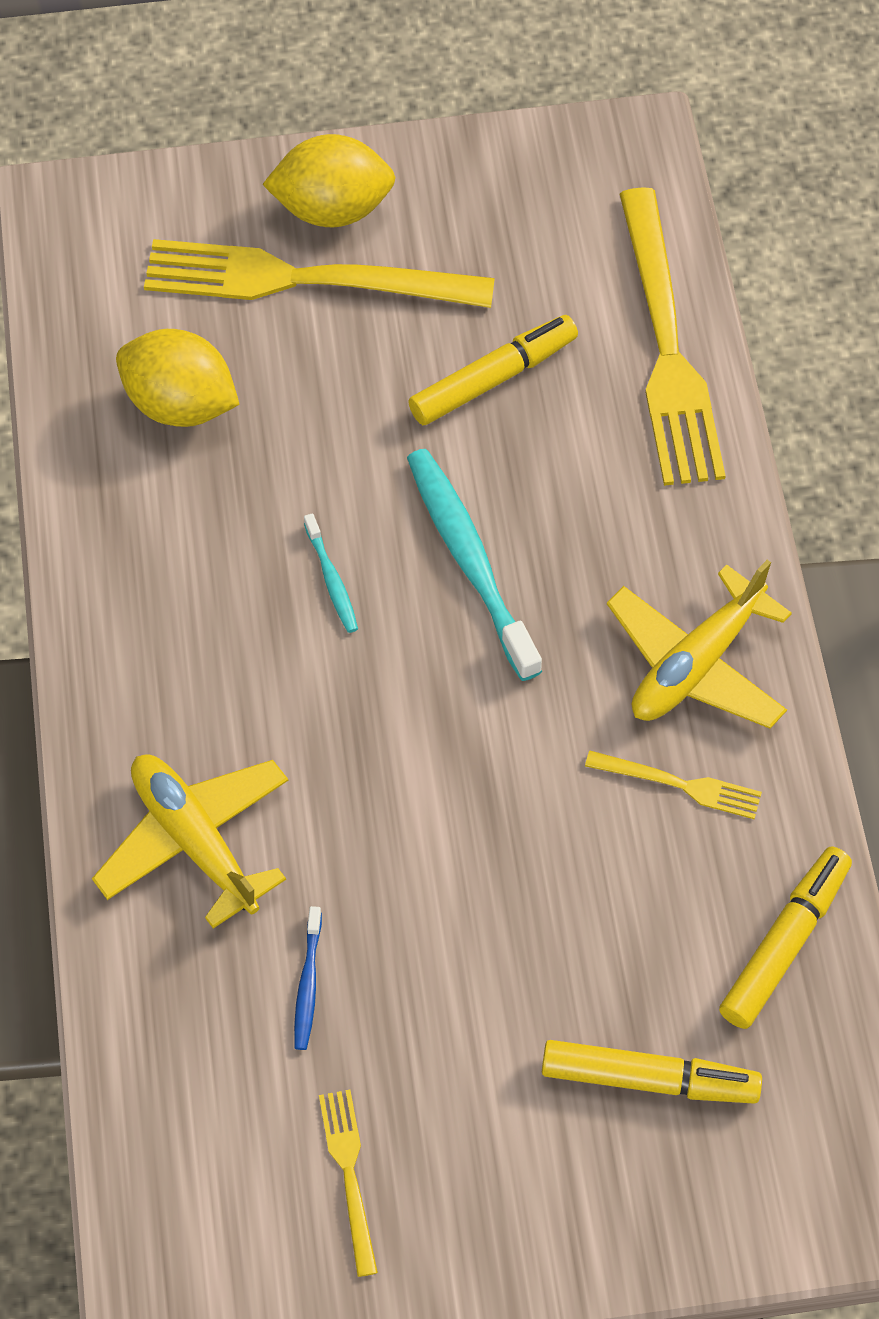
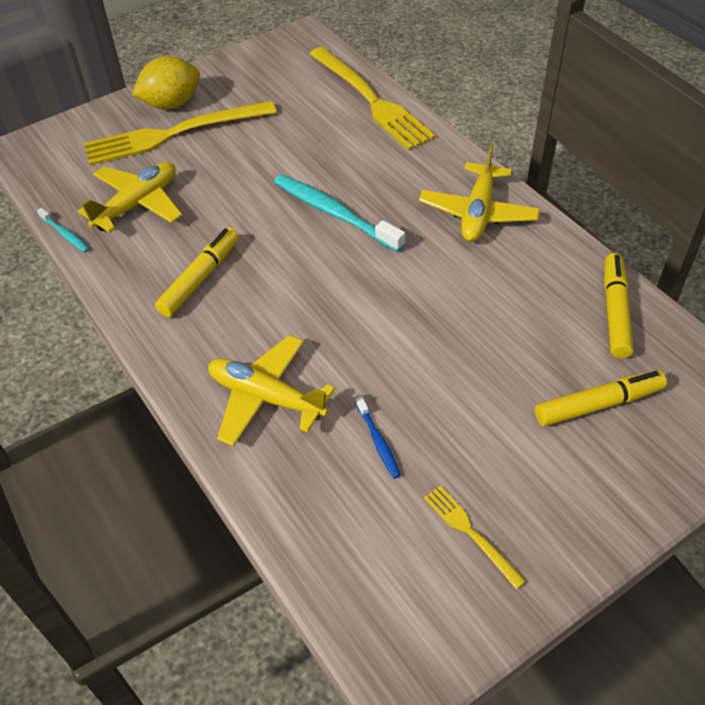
camera: 25 degrees left, 10 degrees down
yellow lemon [116,329,240,427] -> yellow plane [78,162,182,233]
turquoise toothbrush [304,513,358,633] -> turquoise toothbrush moved to [37,208,89,252]
yellow marker [408,315,578,425] -> yellow marker moved to [155,228,239,317]
yellow fork [585,751,762,819] -> none

